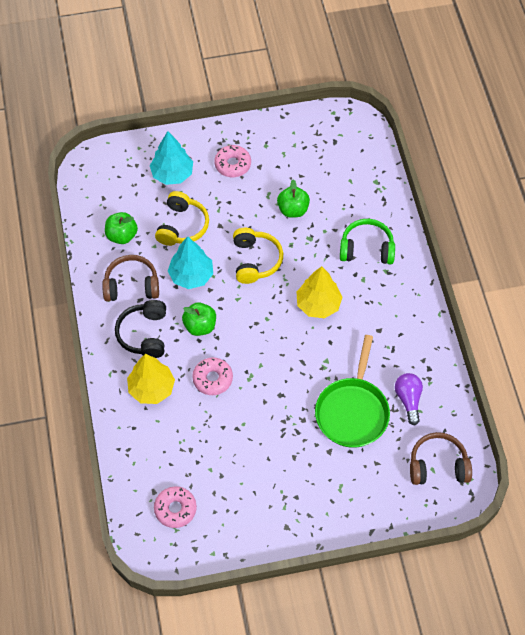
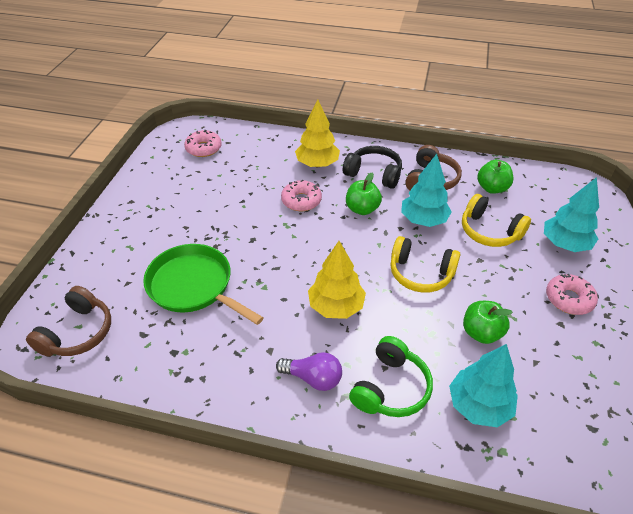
camera: 115 degrees right, 15 degrees down
purple light bulb [395,373,423,425] -> purple light bulb moved to [276,352,342,391]
none -> turquoise tree [449,344,518,428]

